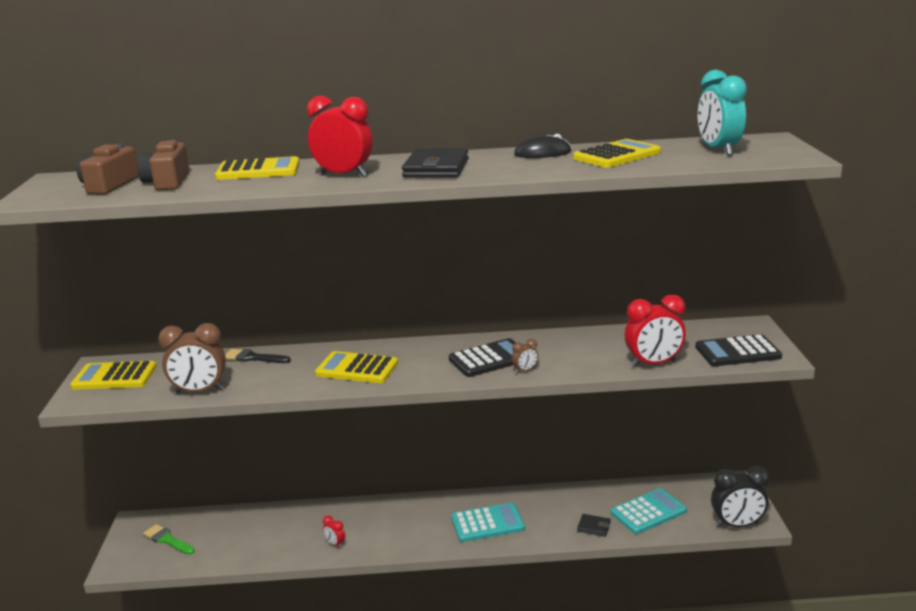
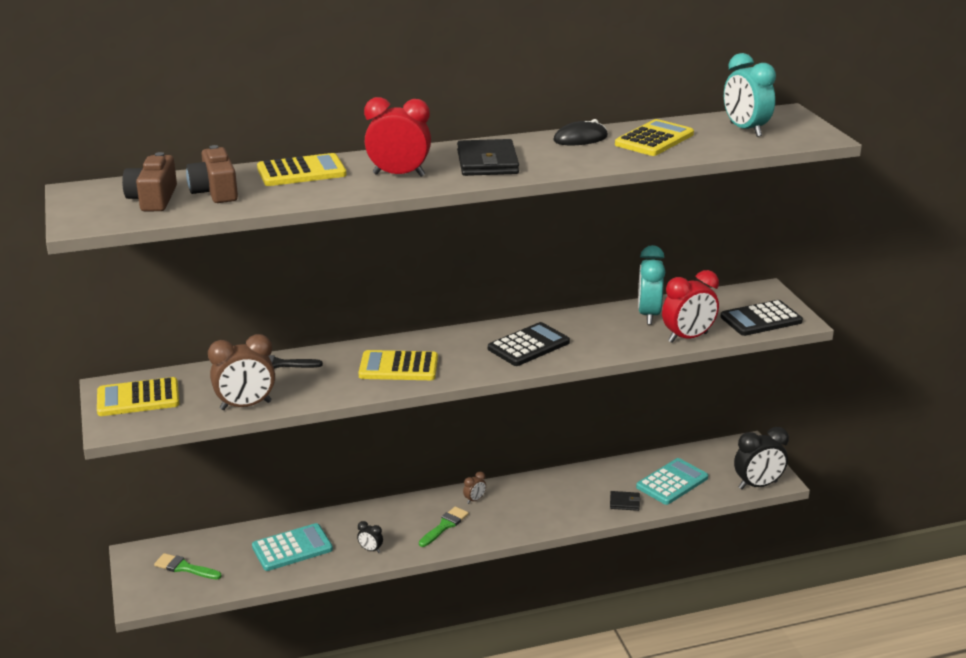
camera: 15 degrees left, 5 degrees up
red clock [323,515,345,548] -> black clock [357,521,383,553]
turquoise calculator [451,503,525,542] -> turquoise calculator moved to [252,523,333,571]
brown clock [511,338,538,374] -> brown clock moved to [463,471,486,504]
none -> green brush [419,506,469,547]
none -> turquoise clock [638,245,666,325]

